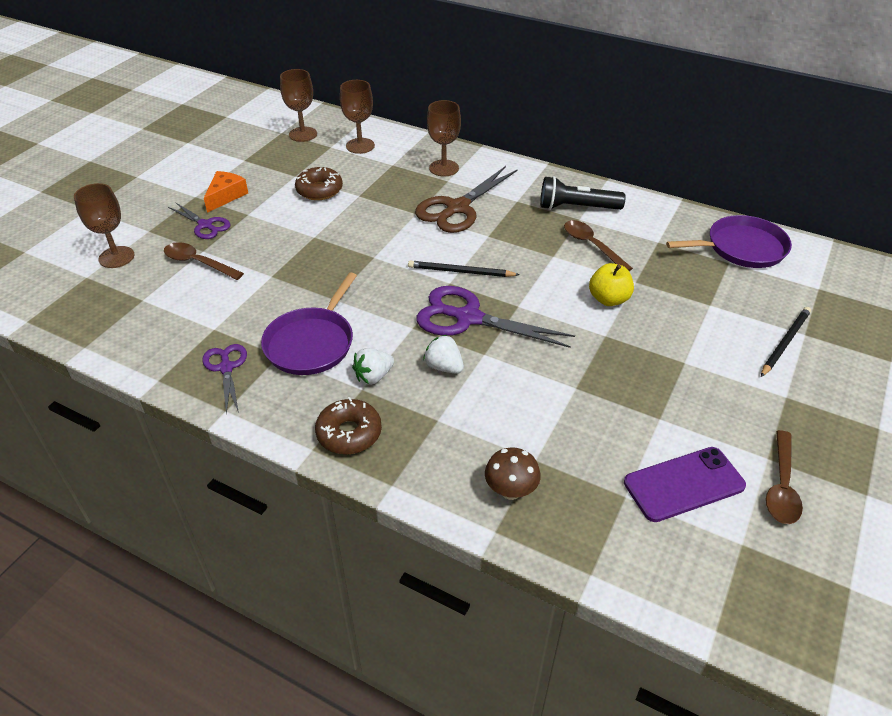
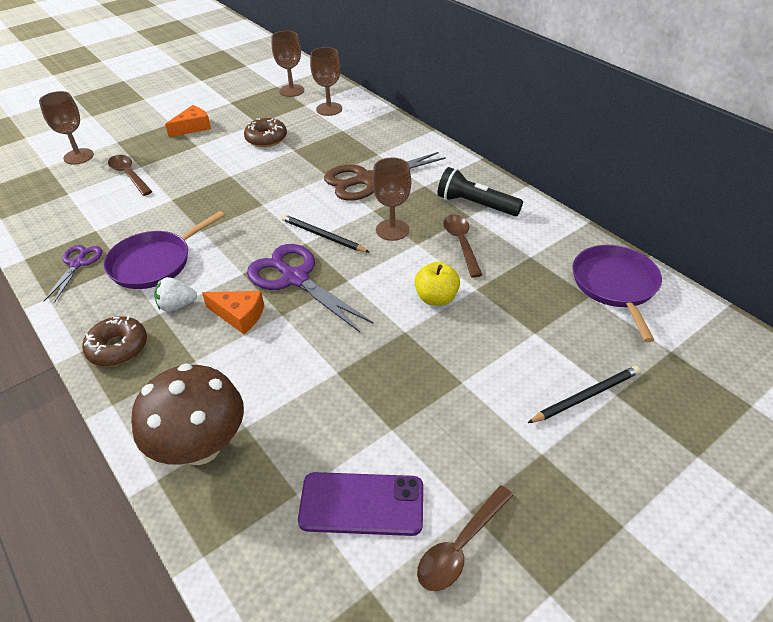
camera: 25 degrees right, 0 degrees up
purple scissors [168,202,230,239] -> none
white strawberry [423,335,464,374] -> orange cheese [202,291,264,334]
brown goblet [427,100,461,177] -> brown goblet moved to [372,157,411,241]
brown mushroom [485,447,541,500] -> brown mushroom [131,363,244,465], size x1.90
purple pan [666,215,792,268] -> purple pan turned 105 degrees counterclockwise [572,245,662,342]

